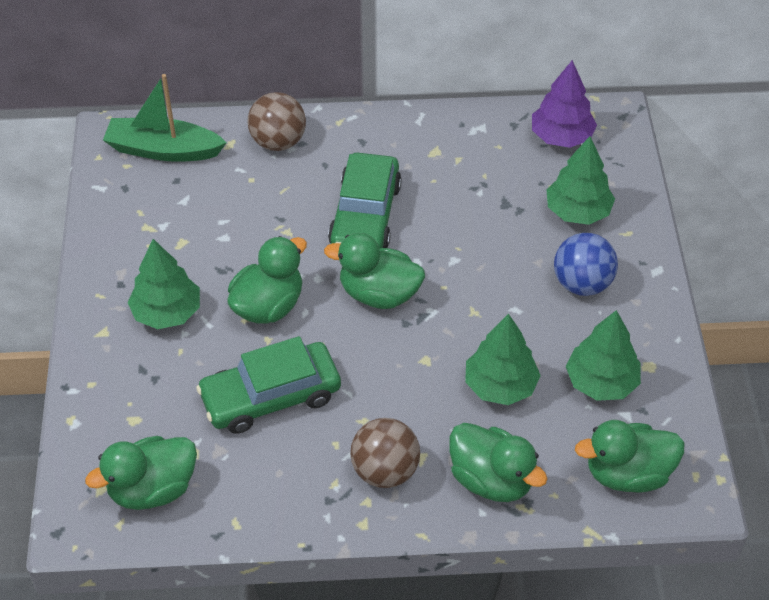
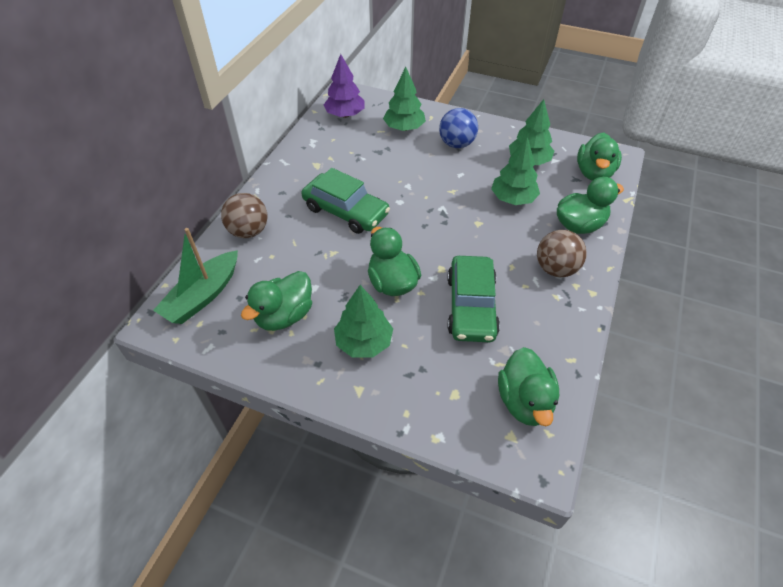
camera: 65 degrees left, 0 degrees up
green duck [324,233,425,309] -> green duck moved to [241,271,312,331]

